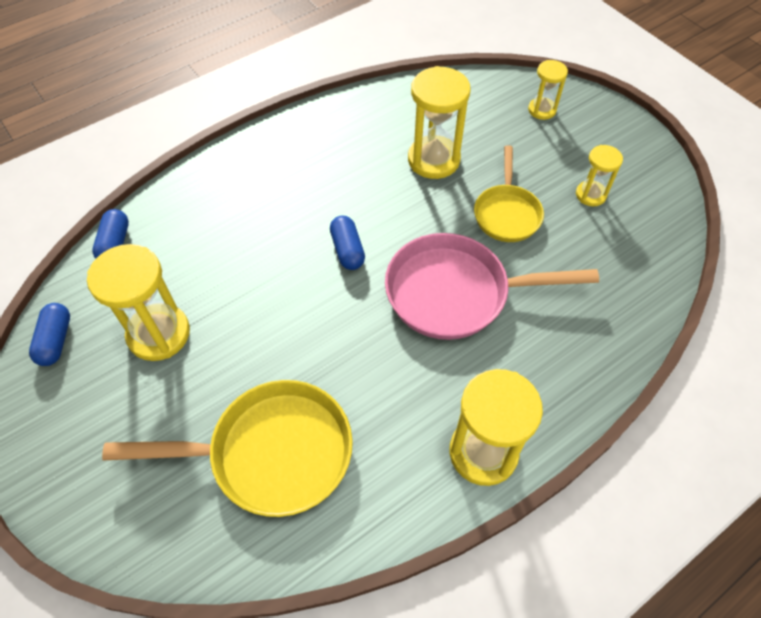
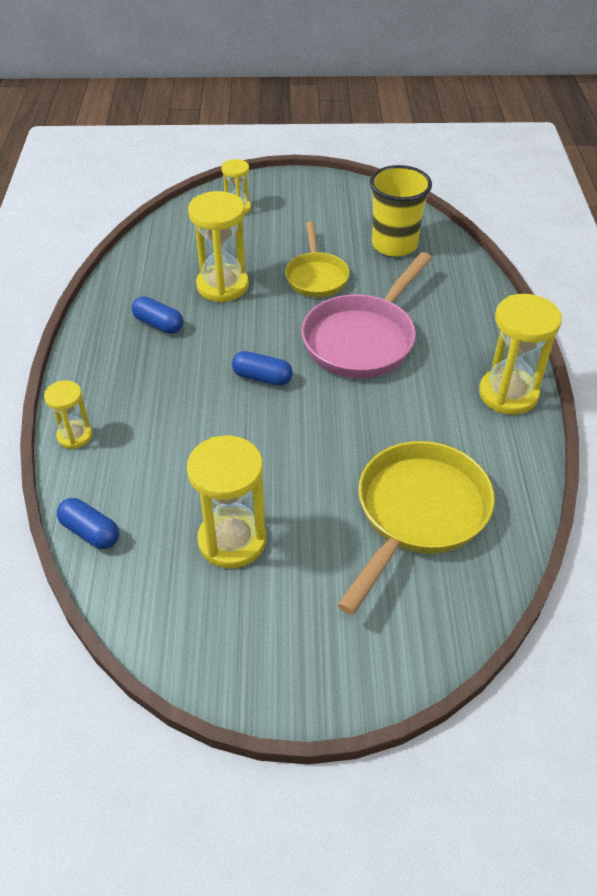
camera: 55 degrees left, 10 degrees down
blue capsule [29,303,70,366] -> blue capsule moved to [132,296,183,334]
yellow pan [474,145,544,242] -> yellow pan turned 45 degrees clockwise [285,222,350,297]
yellow hourglass [576,145,623,206] -> yellow hourglass moved to [44,380,92,449]
none -> yellow cup [370,165,432,257]

